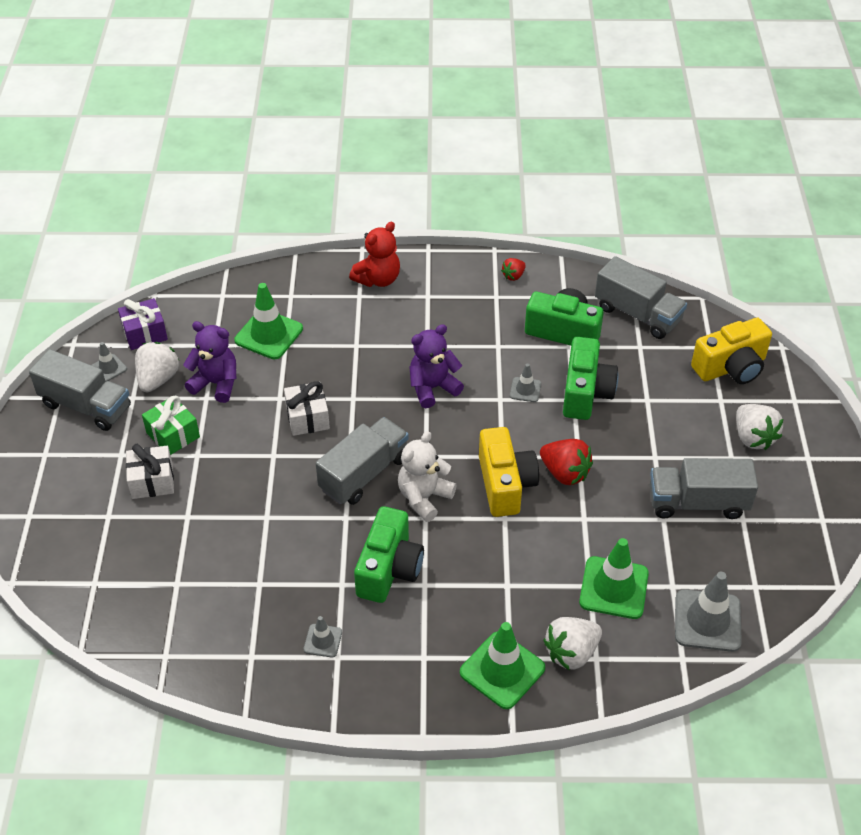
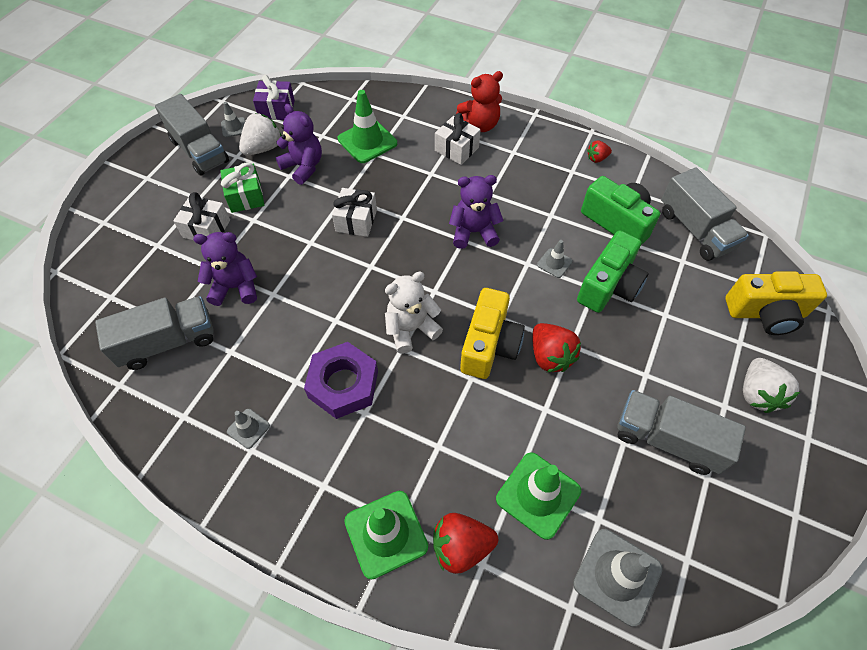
camera: 25 degrees right, 10 degrees up
grey truck [316,417,409,505] -> grey truck moved to [95,296,214,370]
green camera [354,506,424,603] -> purple nut [304,342,378,419]
white strawberry [543,617,602,670] -> red strawberry [433,513,498,574]
none -> purple teddy bear [193,232,257,306]
none -> white gift [435,113,481,165]

